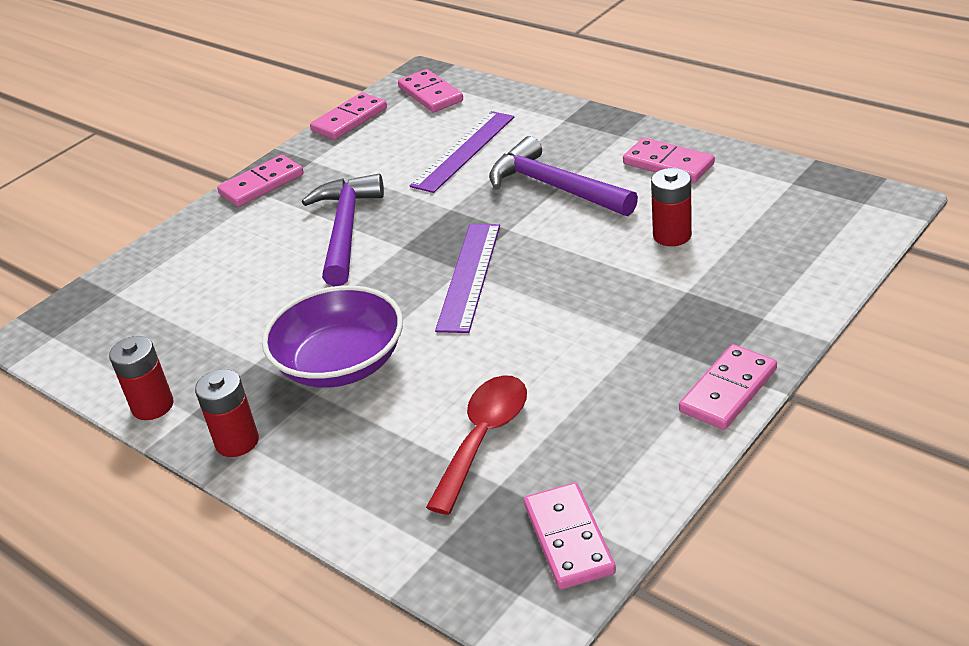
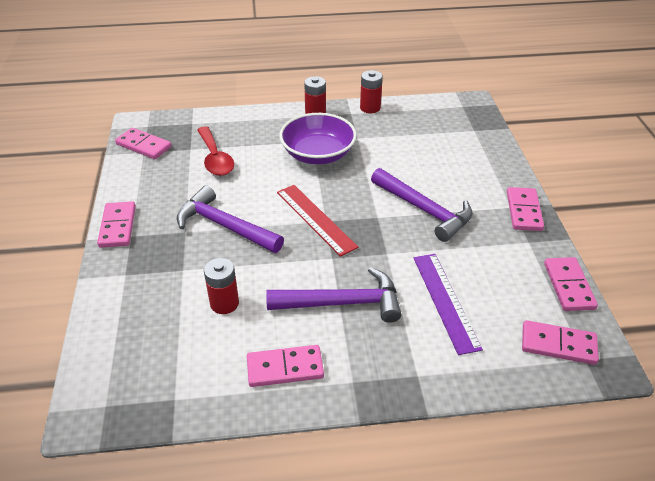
camera: 130 degrees right, 5 degrees up
purple ruler [435,224,500,333] -> red ruler [277,185,358,257]
none -> purple hammer [177,186,284,253]

